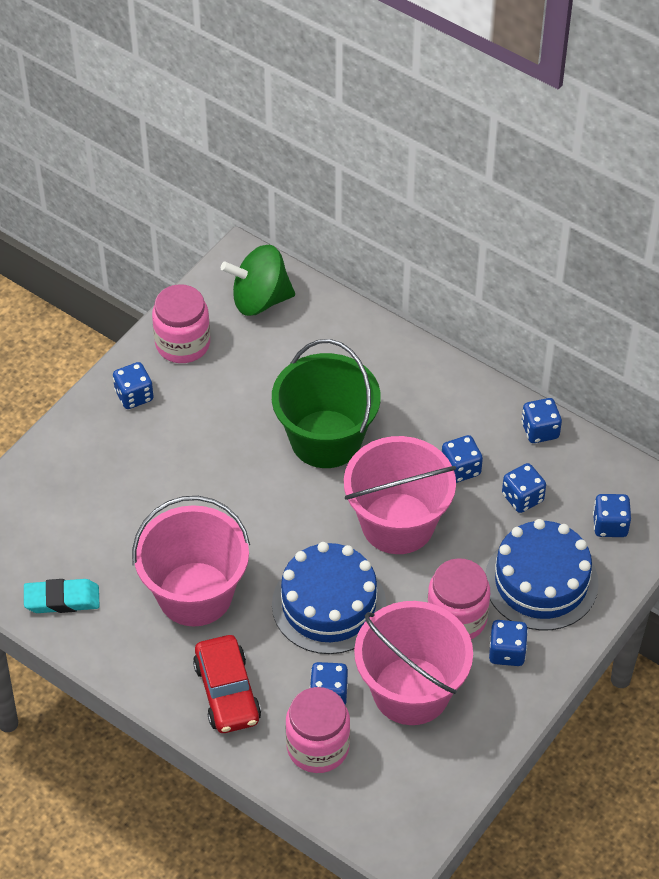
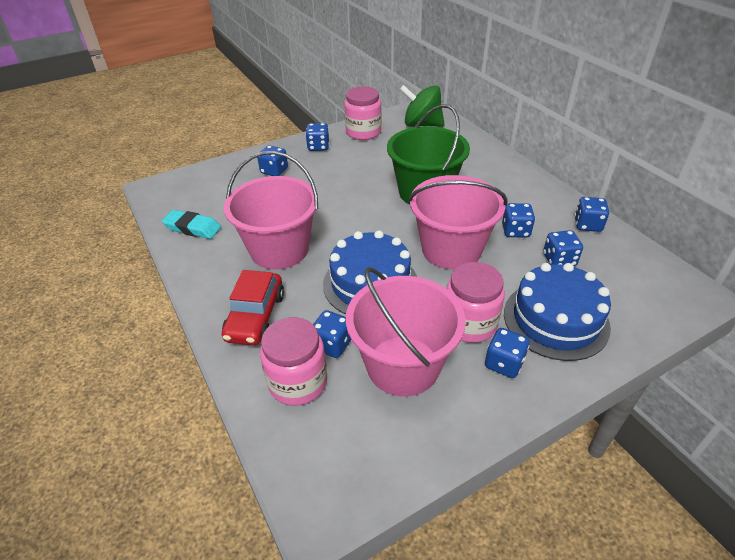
camera: 25 degrees right, 10 degrees down
blue dice [593,494,631,537] -> blue dice moved to [257,145,288,176]

